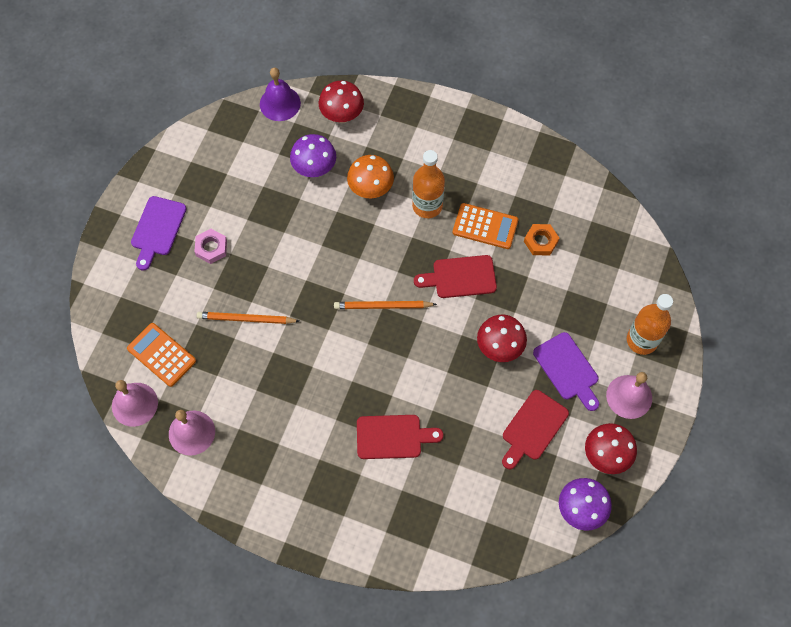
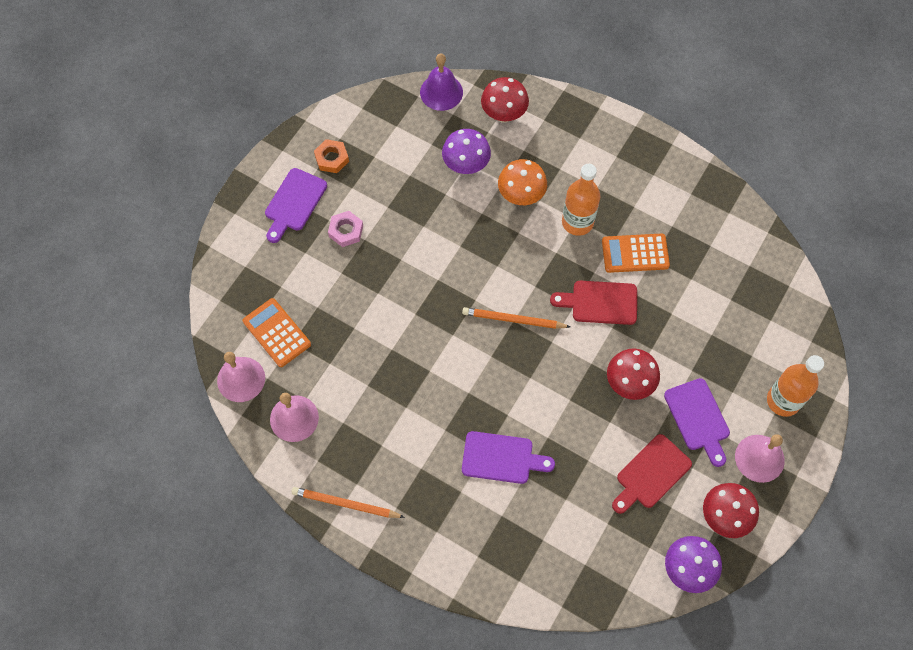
camera: 10 degrees right, 0 degrees up
orange pencil [197,312,299,324] -> orange pencil moved to [292,487,405,518]
red cutting board [357,415,444,459] -> purple cutting board [462,431,555,484]
orange calculator [453,203,518,249] -> orange calculator turned 150 degrees clockwise [602,233,670,273]
orange nut [524,224,559,255] -> orange nut moved to [314,139,349,173]

